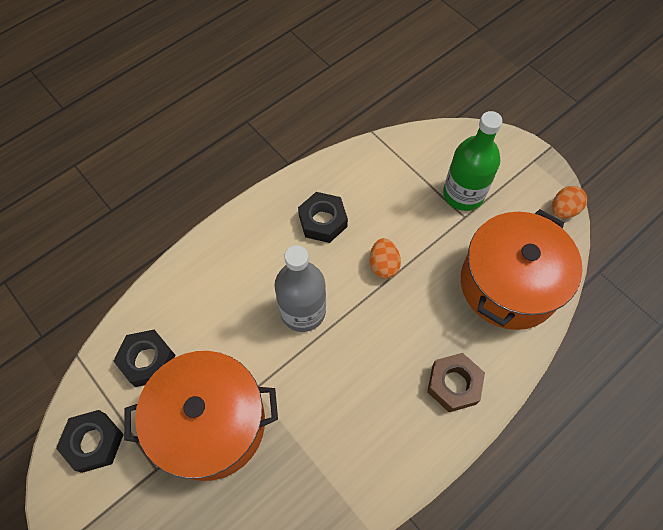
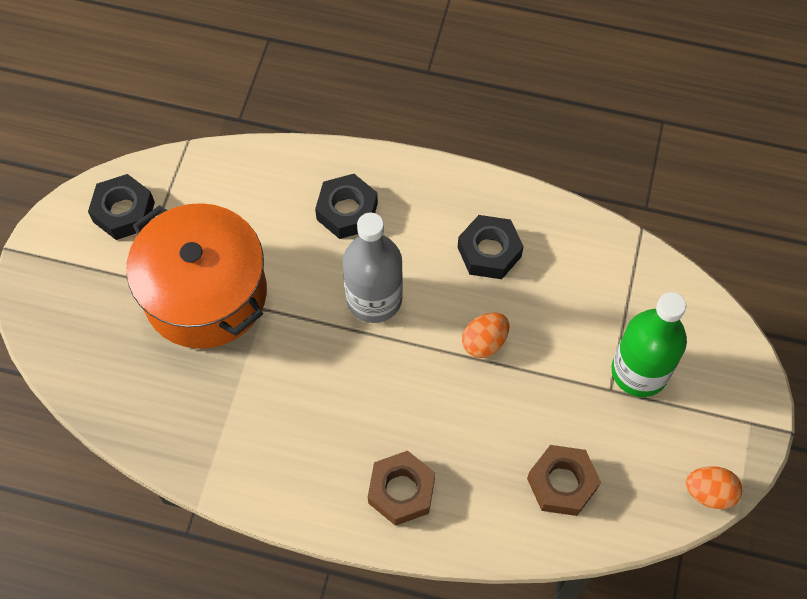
camera: 55 degrees right, 0 degrees up
black nut [114,330,175,387] -> black nut moved to [315,174,378,239]
orange pot [461,209,583,330] -> brown nut [527,445,601,516]

